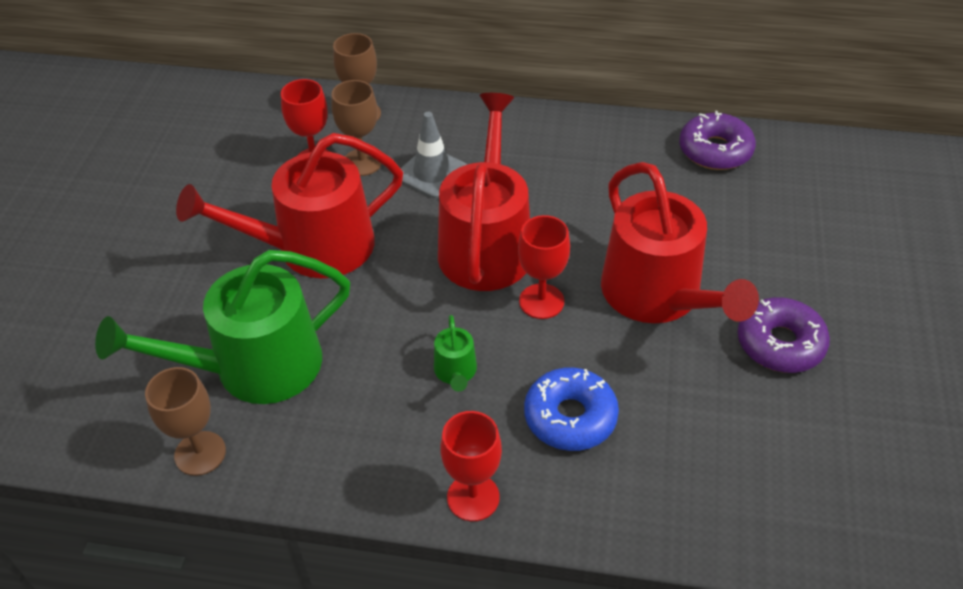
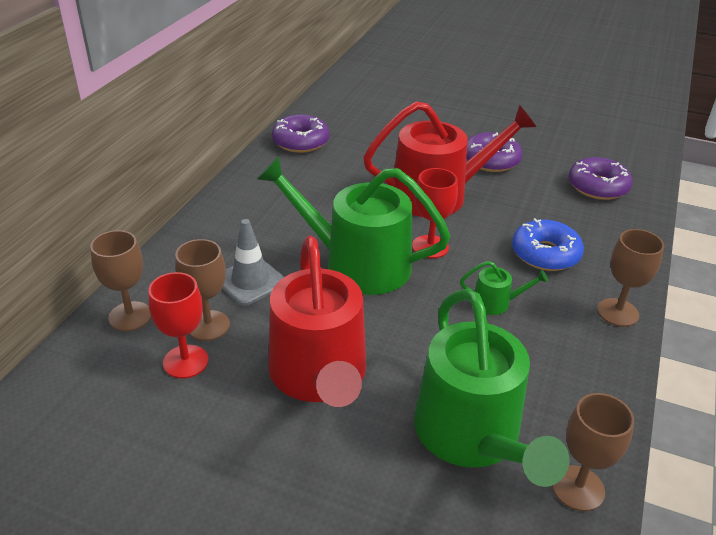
camera: 80 degrees left, 10 degrees down
red watering can [438,93,530,291] -> green watering can [257,156,450,295]
red goblet [440,411,502,521] -> brown goblet [597,229,664,327]
none -> purple donut [568,157,633,200]

